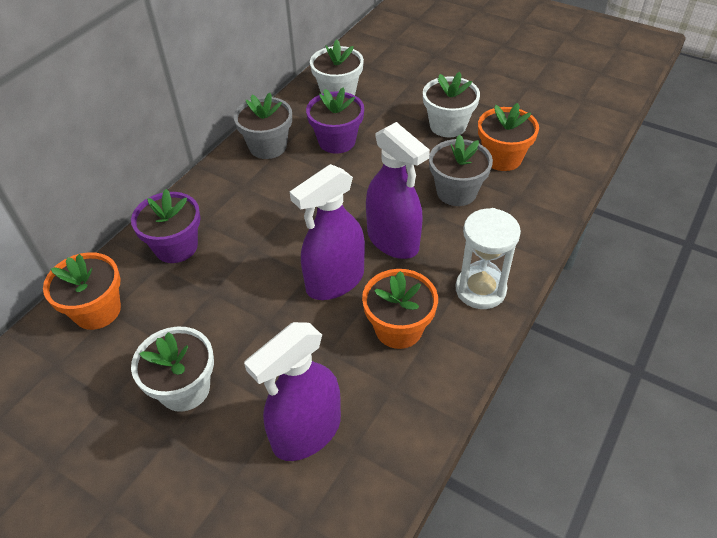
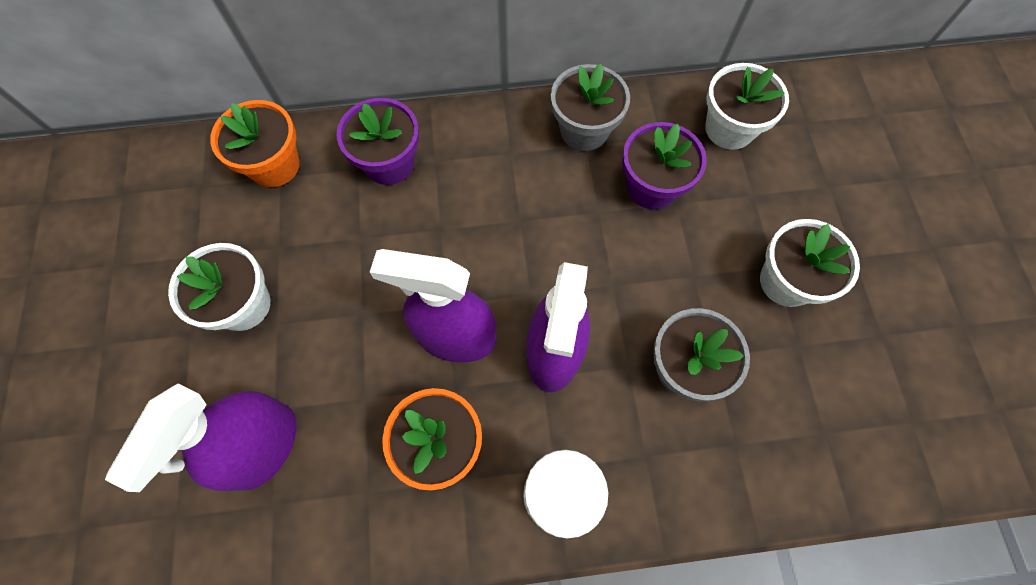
camera: 50 degrees right, 20 degrees up
purple spray bottle [244,322,341,461] -> purple spray bottle turned 75 degrees counterclockwise [105,384,297,492]
orange flower pot [478,103,539,171] -> none

